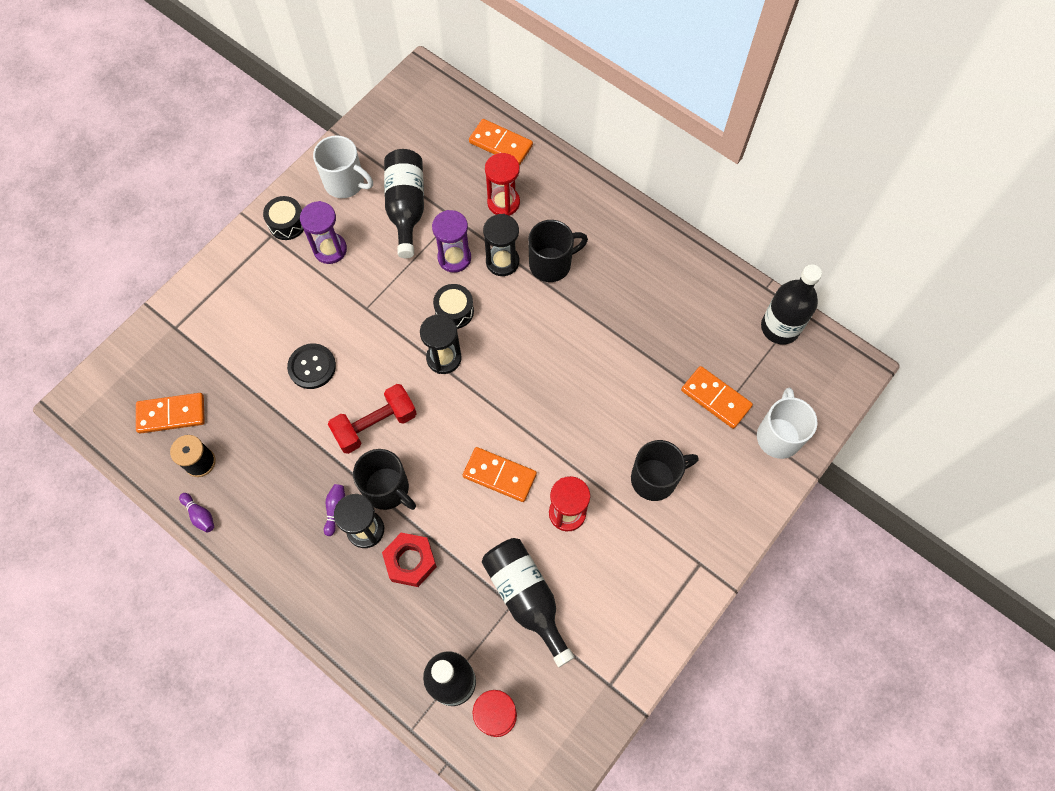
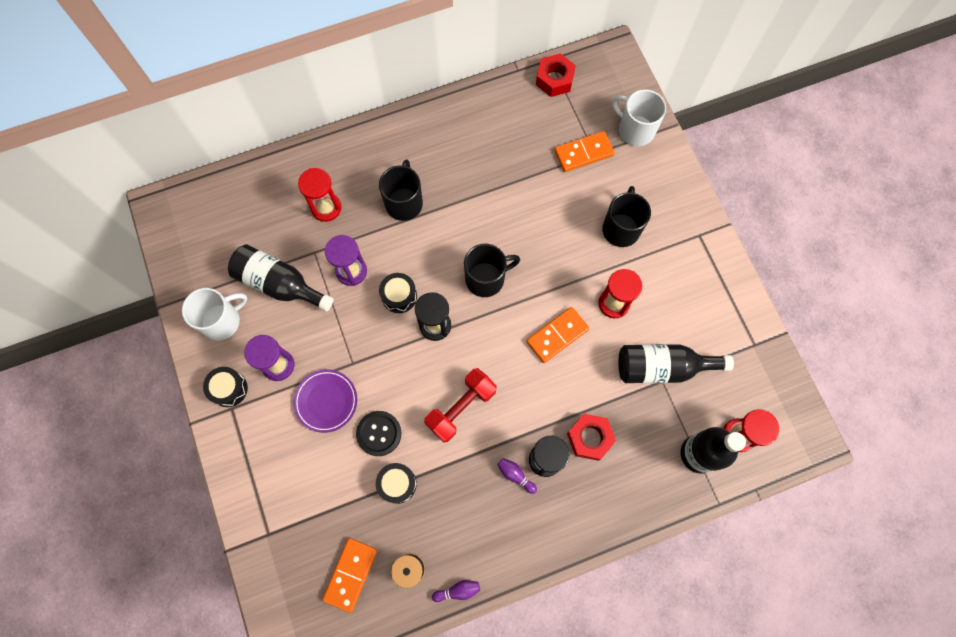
camera: 60 degrees left, 5 degrees up
red dumbbell [328,384,417,454] -> red dumbbell turned 45 degrees clockwise [424,368,497,443]
black mug [353,449,416,510] -> black mug moved to [464,244,520,297]
orange domino [469,119,533,165] -> none
black hourglass [483,214,519,276] -> none
black bottle [761,264,822,345] -> red nut [536,53,576,97]
none -> purple plate [293,370,357,433]
none -> black drum [376,463,417,504]

